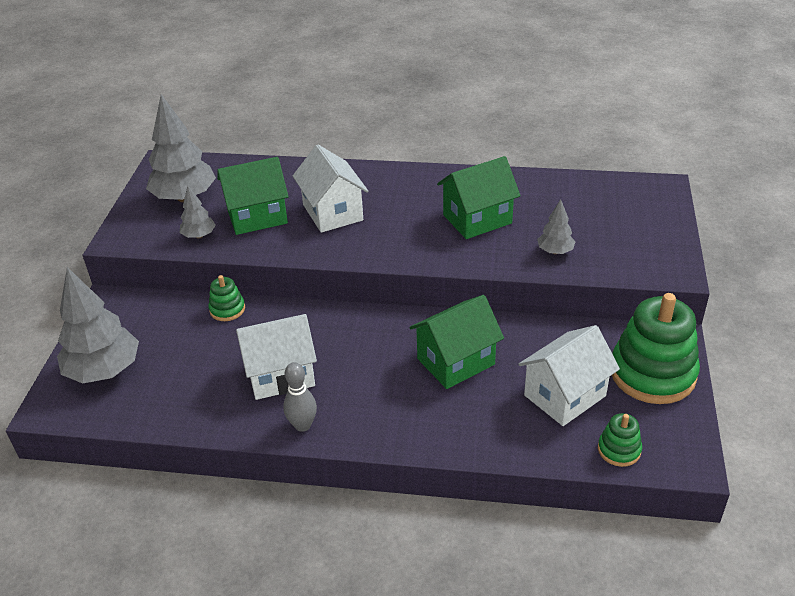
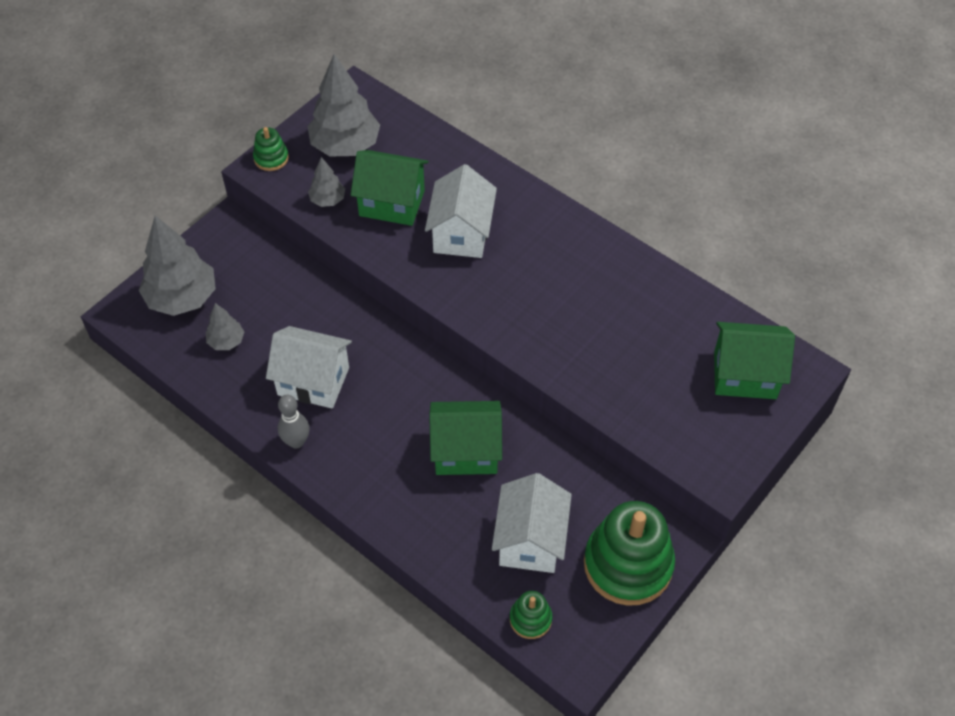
camera: 30 degrees right, 15 degrees up
green stacking toy [208,275,245,321] -> green stacking toy moved to [253,127,289,171]
green house [437,156,521,239] -> green house moved to [714,322,795,399]
white house [518,325,620,426] -> white house turned 75 degrees counterclockwise [492,473,572,573]
grey tree [537,199,576,254] -> grey tree moved to [206,303,244,350]

